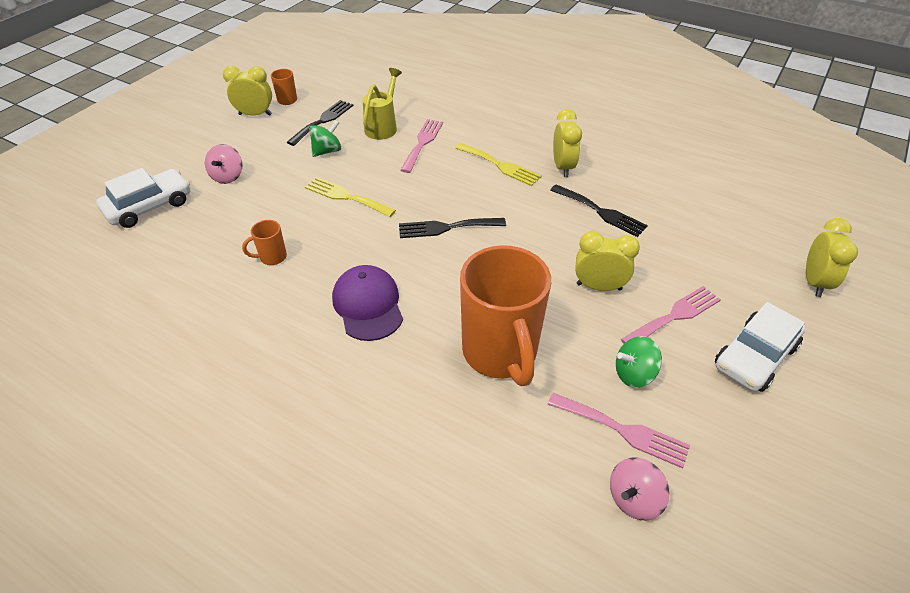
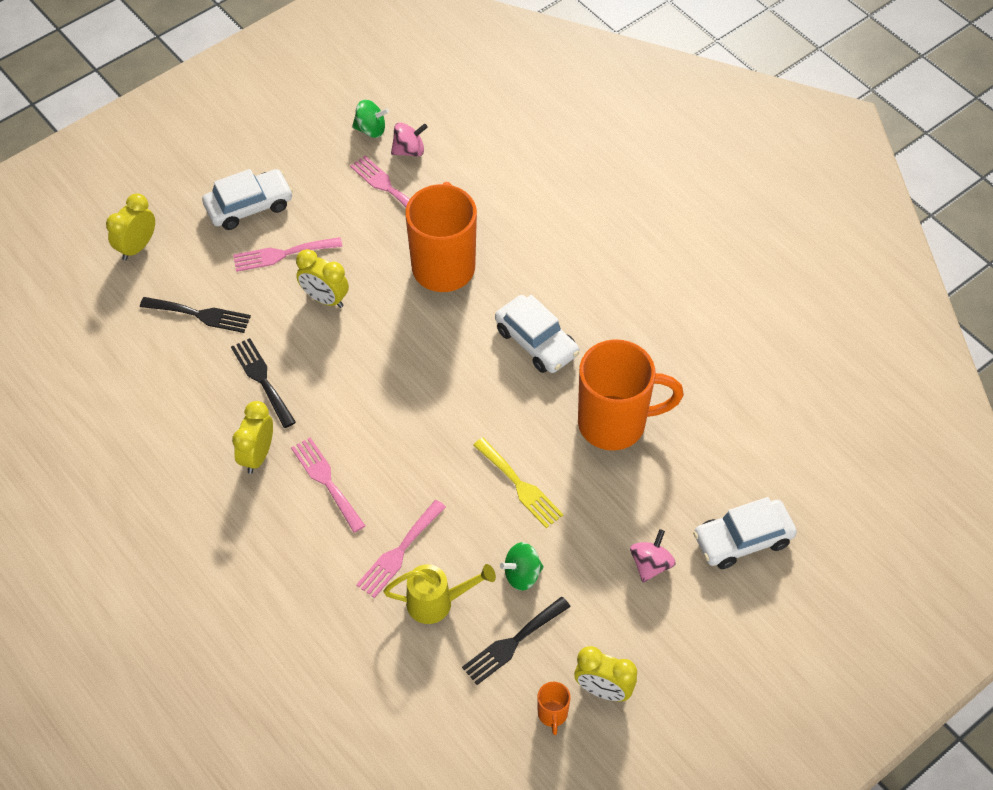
camera: 160 degrees left, 10 degrees up
orange mug [242,220,287,265] -> orange mug [578,339,684,450], size x2.49
purple cap [332,265,403,341] -> white car [495,295,579,373]
yellow watering can [363,68,402,140] -> yellow watering can turned 135 degrees counterclockwise [383,564,496,624]
black fork [399,218,506,238] -> black fork moved to [140,297,251,333]
yellow fork [455,143,542,186] -> pink fork [291,437,365,533]
green spinning top [616,336,662,388] -> green spinning top moved to [352,100,389,138]

